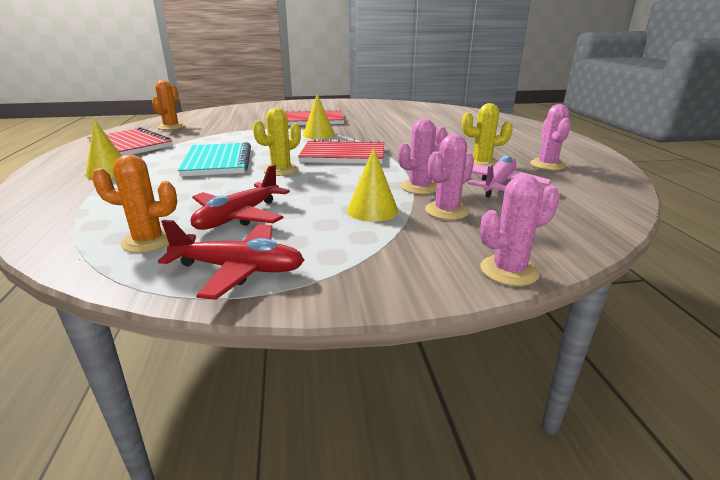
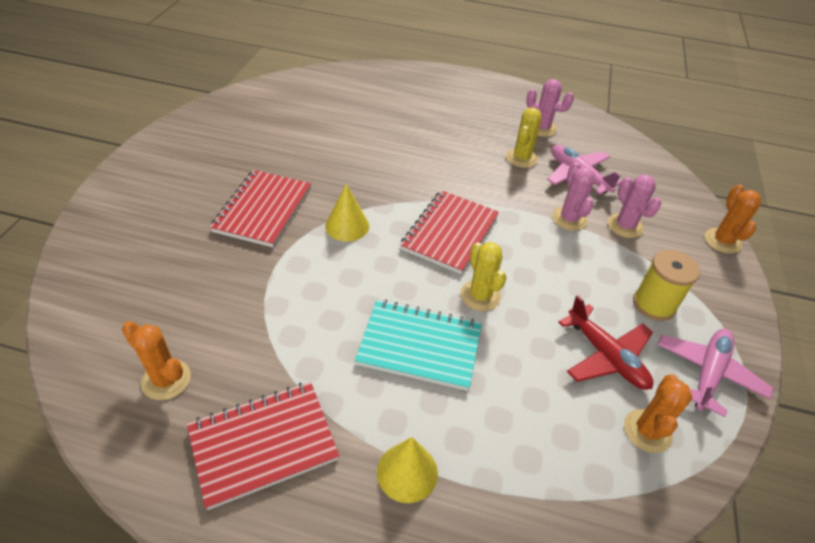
camera: 70 degrees left, 20 degrees up
red plane [158,220,304,300] -> pink plane [657,329,773,417]
yellow cone [347,147,398,222] -> none
pink cactus [480,175,560,286] -> orange cactus [705,184,761,254]
none -> yellow spool [633,250,700,321]

